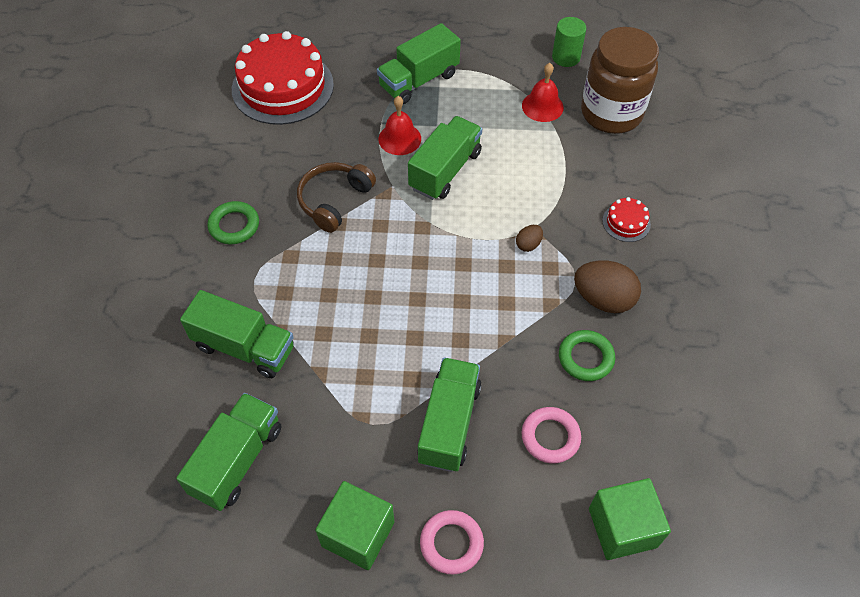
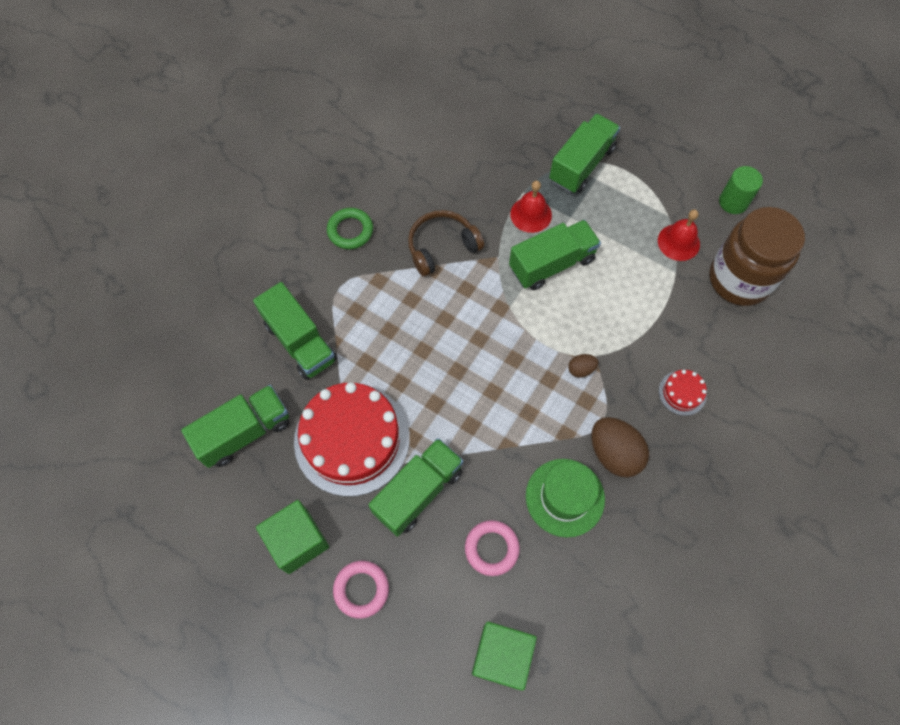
camera: 30 degrees right, 10 degrees up
red cake [232,31,334,125] -> red cake moved to [294,382,410,497]
green truck [377,23,461,104] -> green truck turned 135 degrees clockwise [549,114,620,193]
green ring [559,330,615,381] -> green hat [526,459,605,538]

